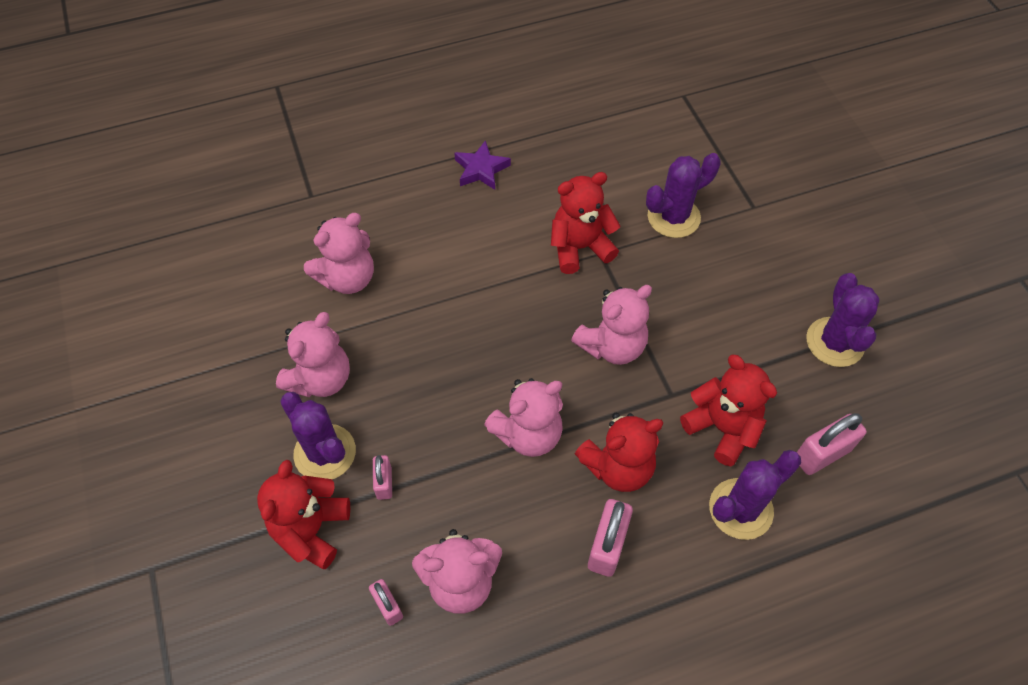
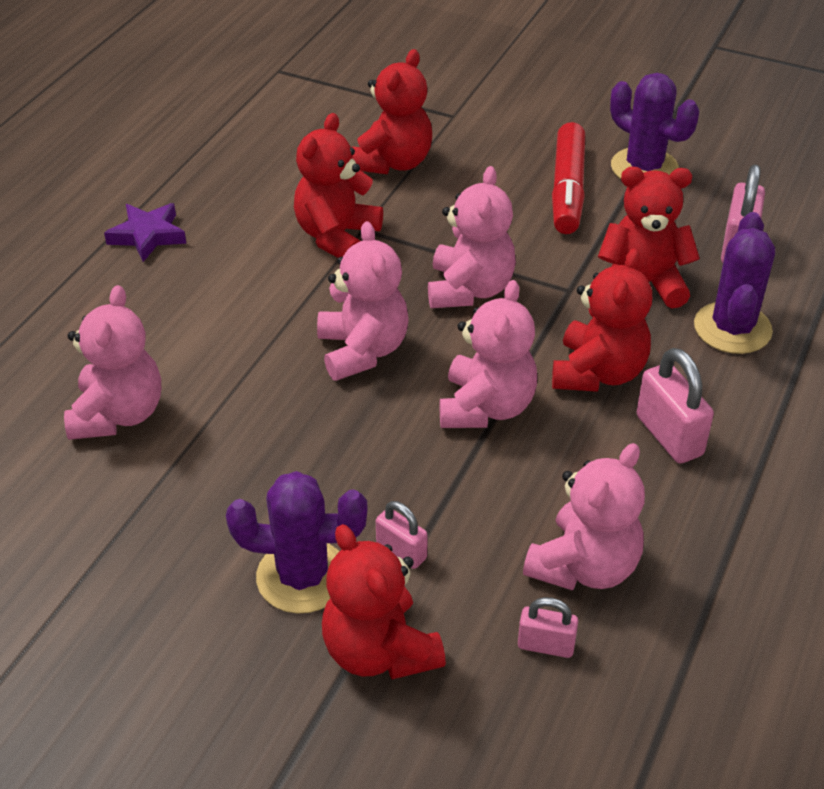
camera: 45 degrees left, 15 degrees down
pink teddy bear [276,312,350,397] -> pink teddy bear moved to [317,221,409,381]
purple cactus [646,153,721,238] -> red teddy bear [352,49,432,174]
none -> red marker [552,122,585,234]

